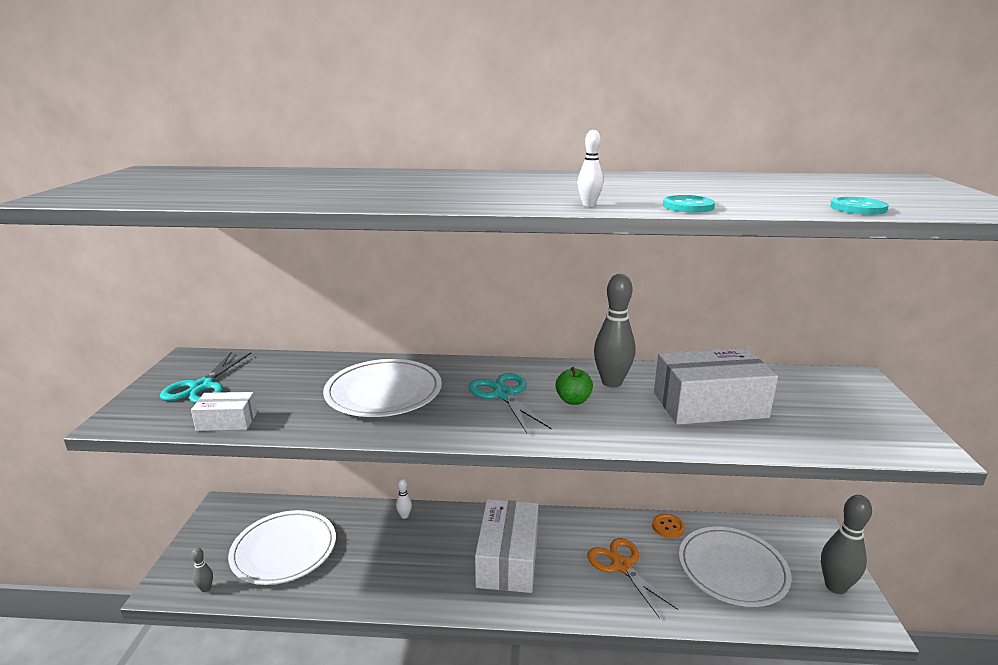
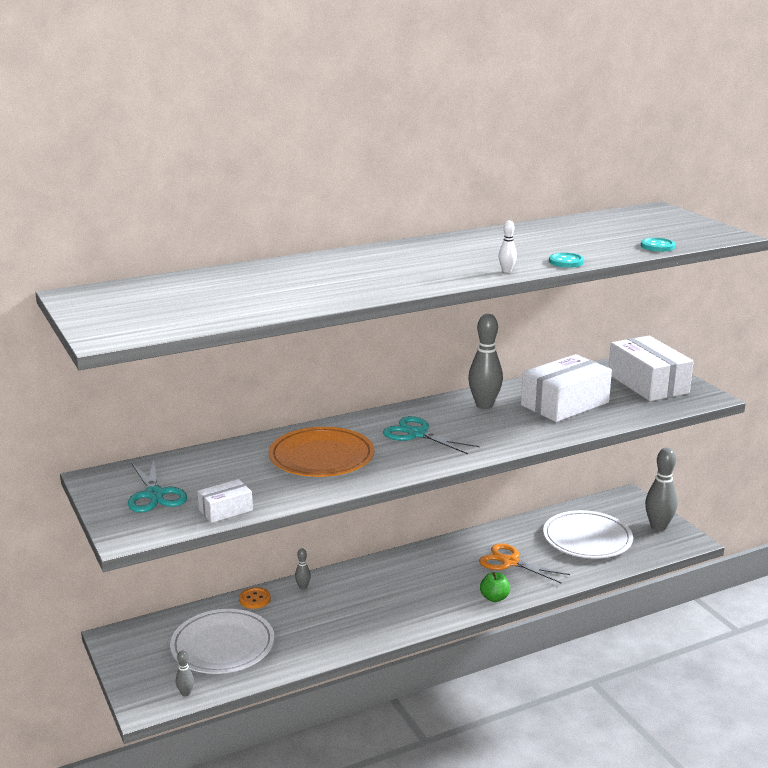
camera: 30 degrees left, 0 degrees up
white plate [323,359,442,417] -> orange plate [269,427,374,477]
white bowling pin [396,479,412,519] -> grey bowling pin [295,549,311,589]
white box [475,499,538,593] -> white box moved to [608,336,694,401]
green apple [555,367,593,405] -> green apple moved to [480,572,510,602]
orange button [652,514,685,538] -> orange button moved to [239,587,271,609]

